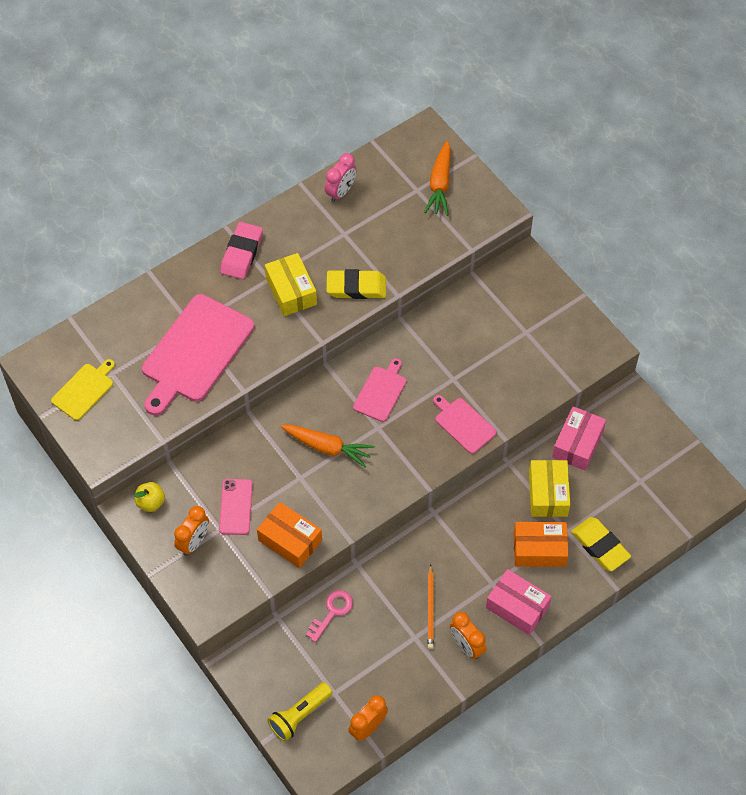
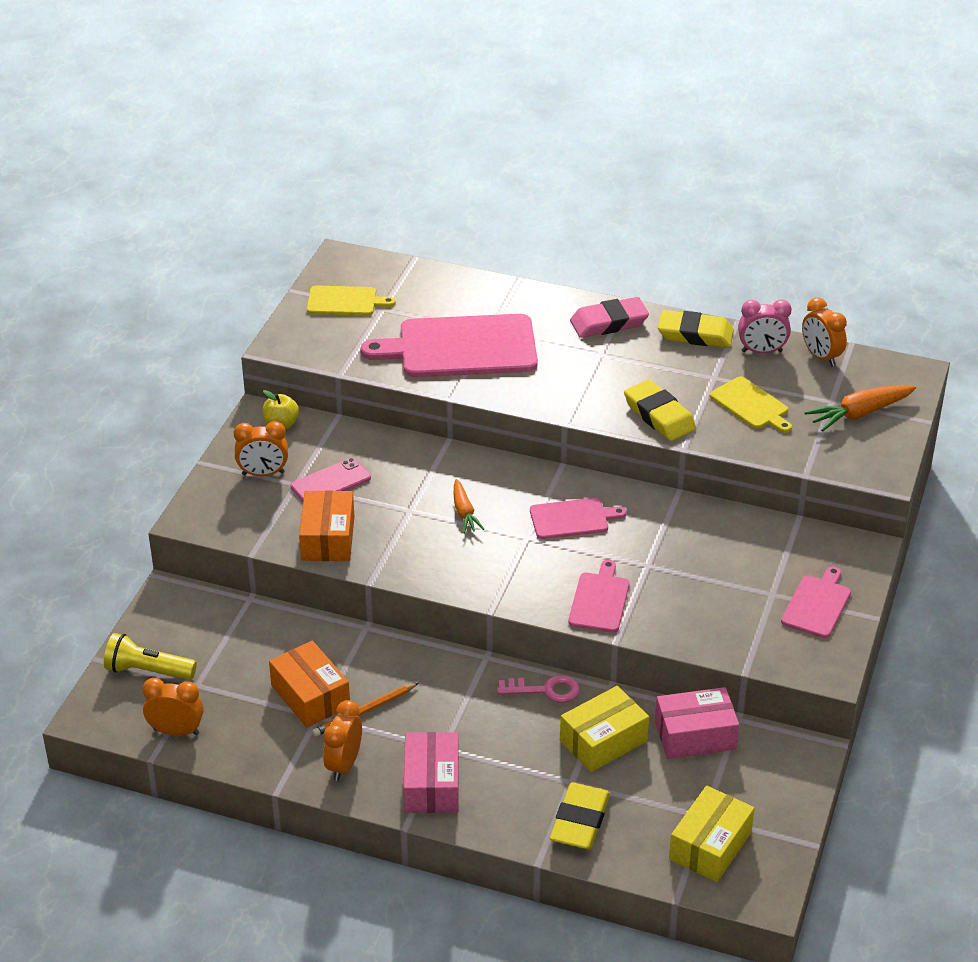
camera: 55 degrees right, 20 degrees down
yellow box [265,253,317,316] -> yellow box moved to [669,786,755,882]
orange carrot [281,425,375,468] -> orange carrot [454,479,484,533], size x0.64
pink key [306,590,353,642] -> pink key moved to [497,675,580,703]
orange box [514,522,569,567] -> orange box moved to [269,641,350,728]
none -> yellow eraser [658,310,734,348]
none -> yellow cutting board [710,376,792,433]
none -> pink cutting board [781,566,851,638]
none -> orange clock [802,297,847,367]

